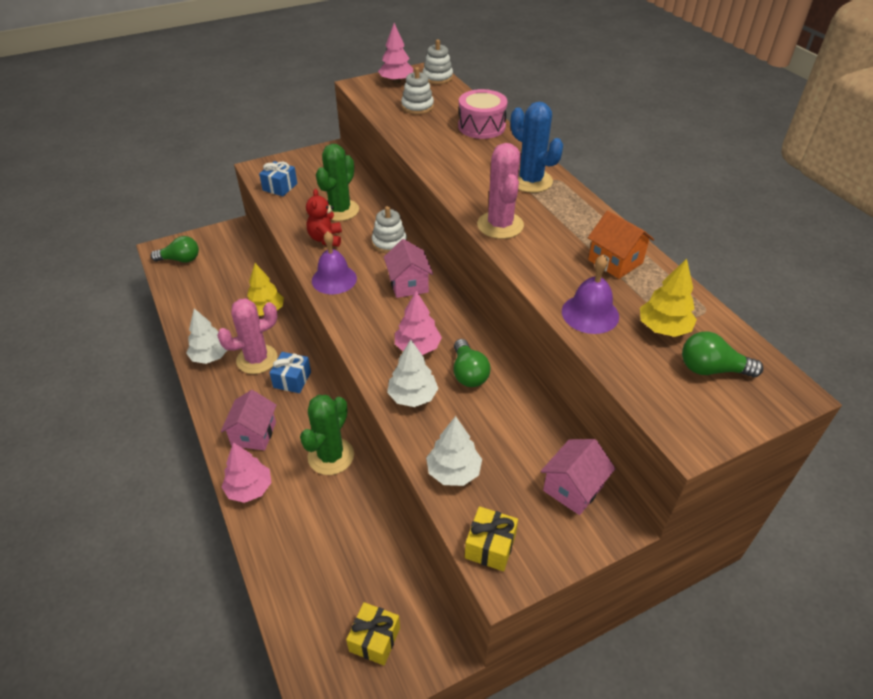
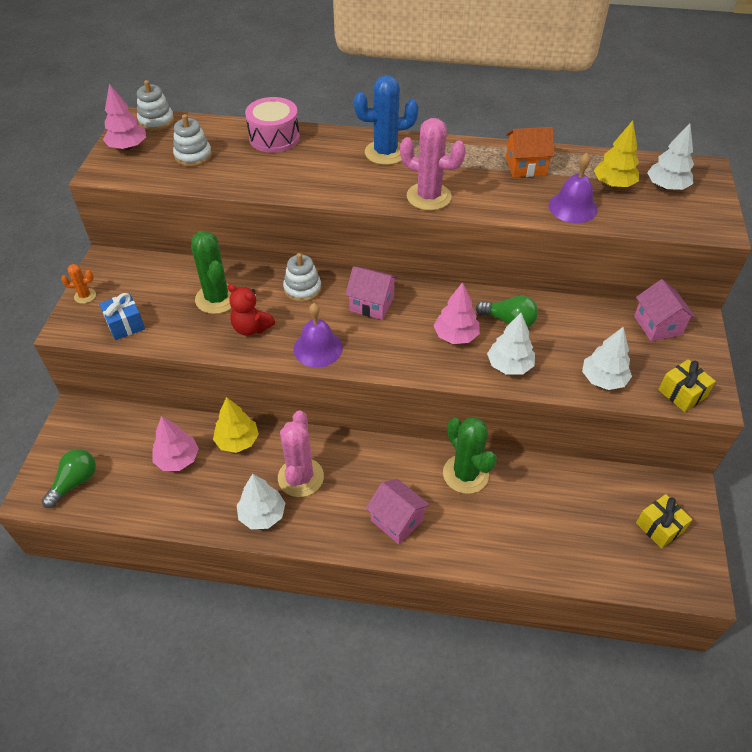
camera: 55 degrees left, 5 degrees up
pink tree [222,442,271,503] -> pink tree moved to [152,416,199,471]
blue gift [270,352,311,393] -> none
green light bulb [682,332,763,378] -> white tree [647,123,694,190]
none -> orange cactus [61,264,96,304]

